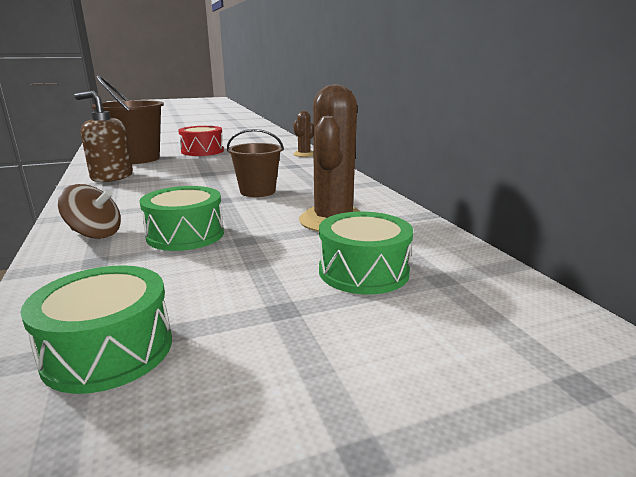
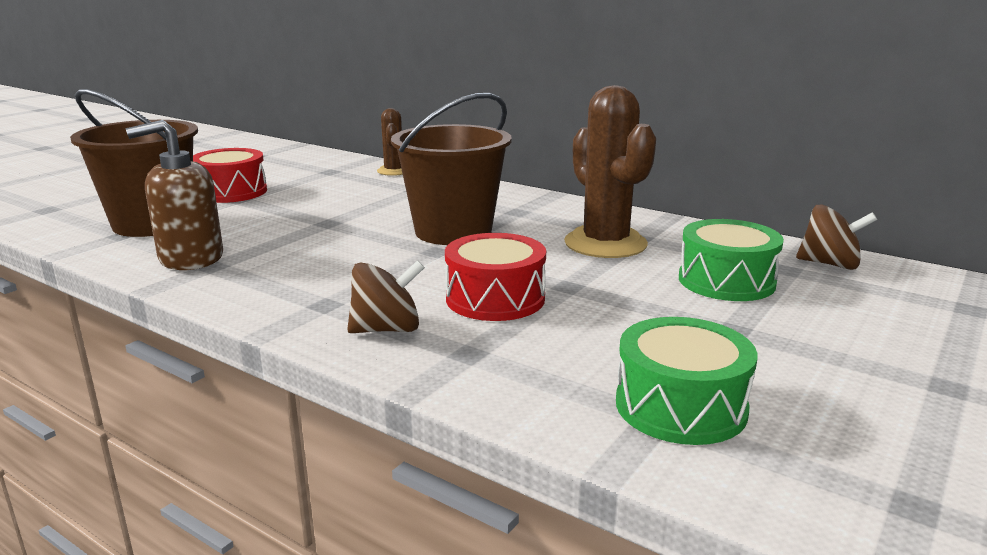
camera: 35 degrees left, 0 degrees up
green drum [140,186,224,251] -> red drum [445,233,546,321]
brown bucket [227,129,284,197] -> brown bucket [391,93,512,245], size x1.58
none -> brown spinning top [796,205,877,270]

